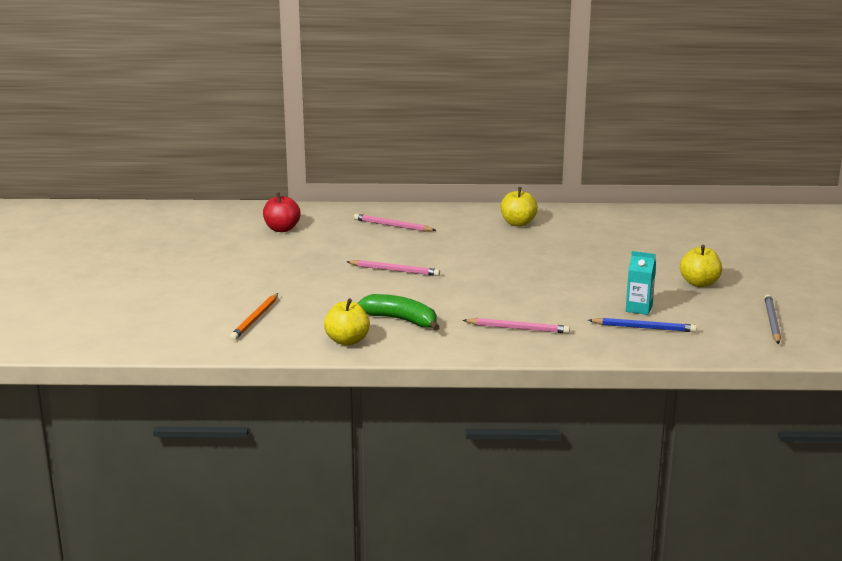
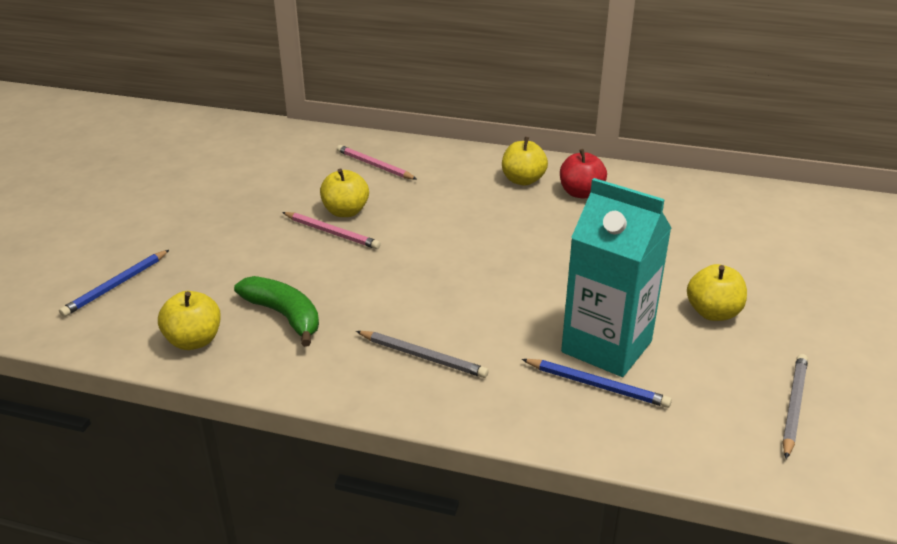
camera: 15 degrees right, 10 degrees up
orange pencil [230,293,278,340] -> blue pencil [59,250,169,317]
red apple [263,193,301,232] -> red apple moved to [560,149,607,198]
pink pencil [463,318,570,333] -> grey pencil [356,331,489,378]
turquoise carton [626,251,656,315] -> turquoise carton [561,178,671,377], size x2.10
none -> yellow apple [320,168,369,217]

